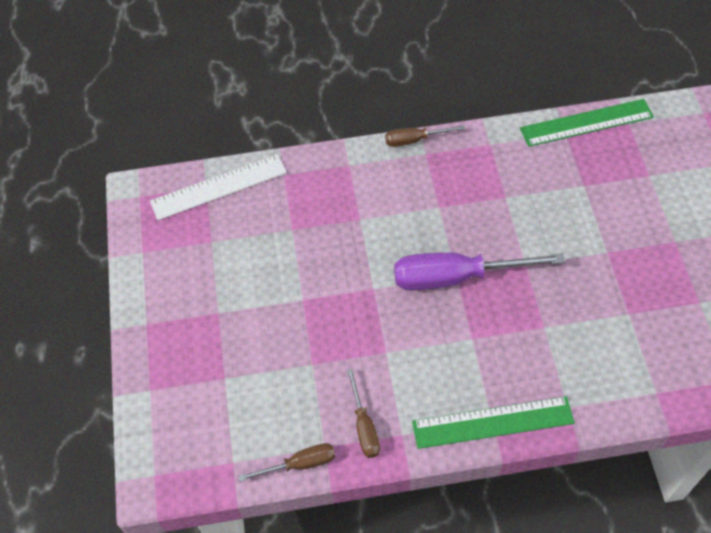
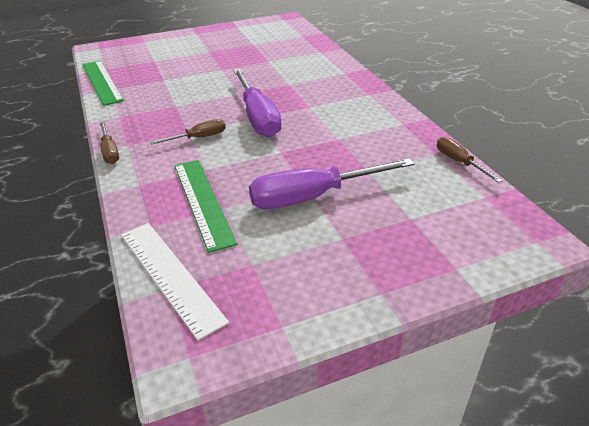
camera: 105 degrees left, 20 degrees down
brown screwdriver [347,369,380,458] -> brown screwdriver moved to [150,119,226,145]
green ruler [412,396,575,449] -> green ruler moved to [174,160,238,253]
none -> purple screwdriver [249,158,414,209]

